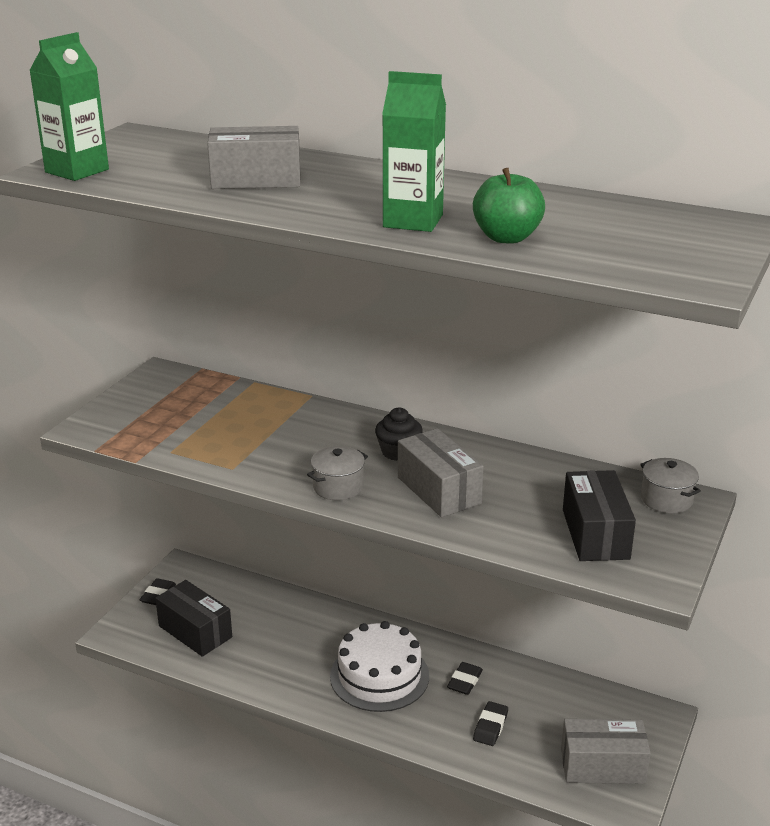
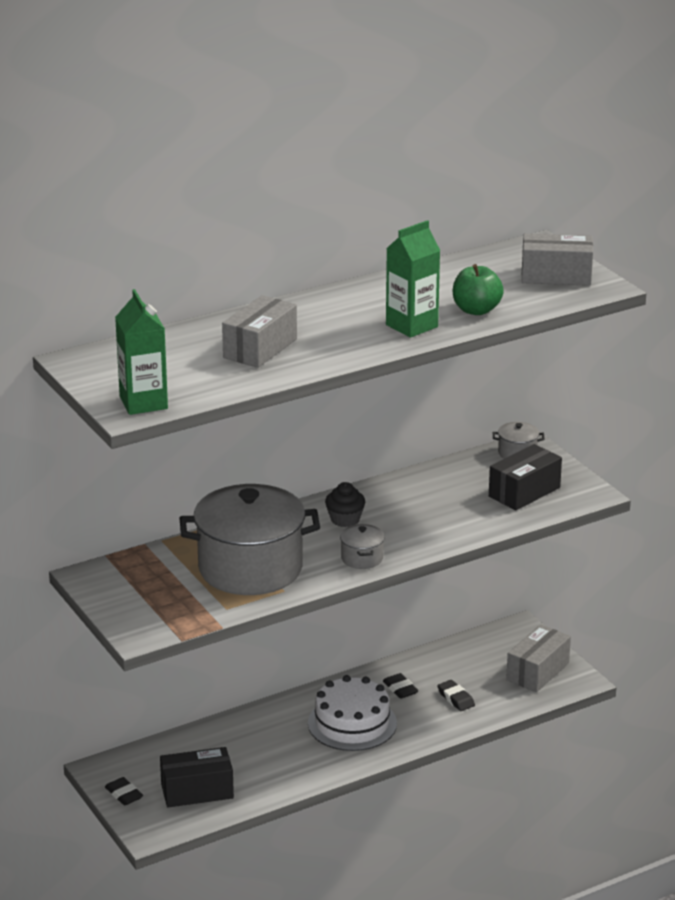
camera: 55 degrees left, 0 degrees up
grey box [398,428,484,517] -> grey box moved to [522,233,593,286]
black box [563,470,636,561] -> black box turned 75 degrees counterclockwise [489,444,562,510]
none -> grey pot [180,484,320,595]

